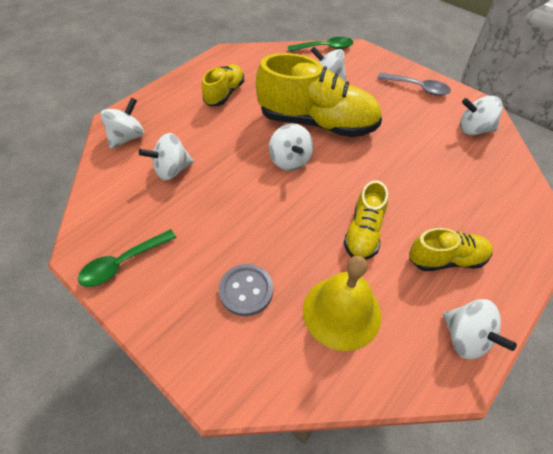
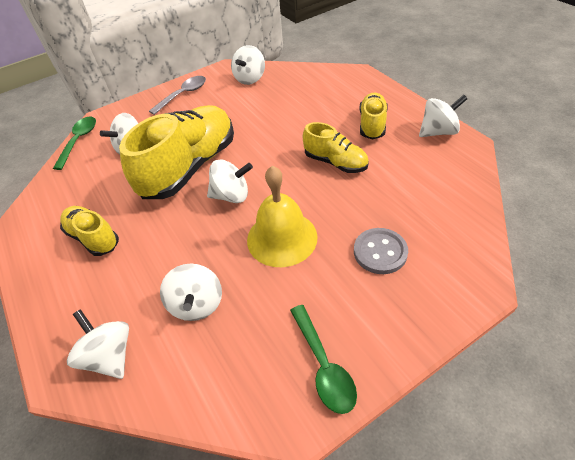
camera: 70 degrees left, 5 degrees down
yellow bell [303,256,381,351] -> yellow bell moved to [247,166,318,267]

